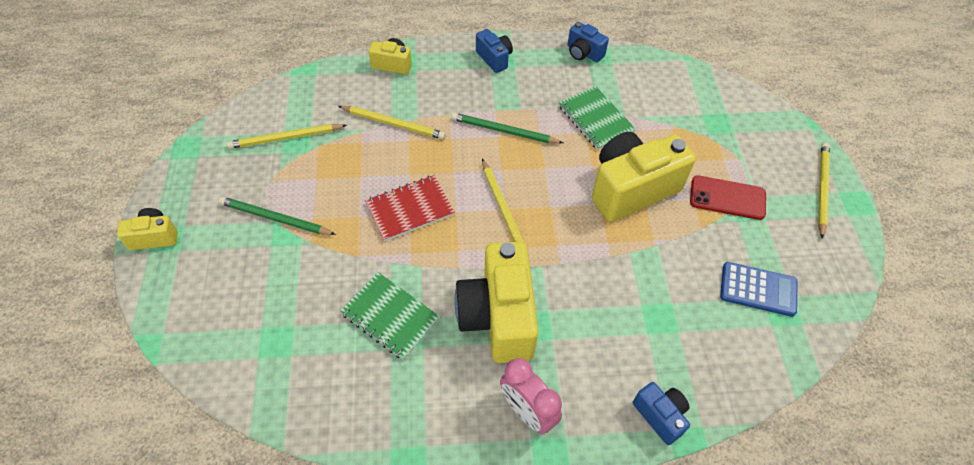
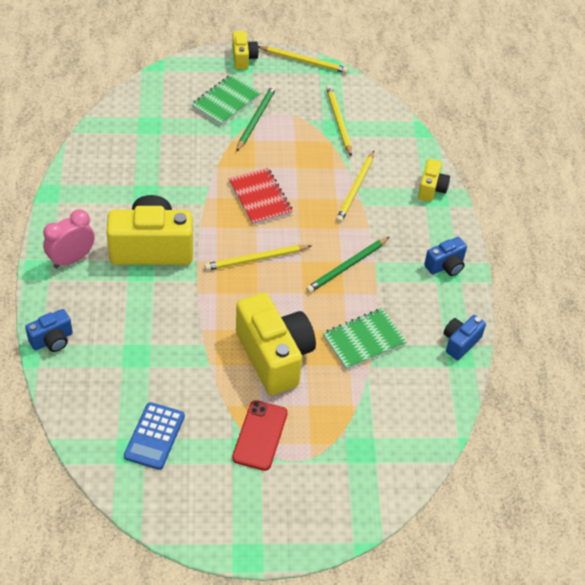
camera: 90 degrees right, 5 degrees down
green notebook [340,272,440,360] -> green notebook moved to [191,75,261,126]
green pencil [451,113,563,144] -> green pencil turned 150 degrees counterclockwise [306,237,389,293]
yellow pencil [818,142,830,239] -> yellow pencil moved to [258,46,348,73]

